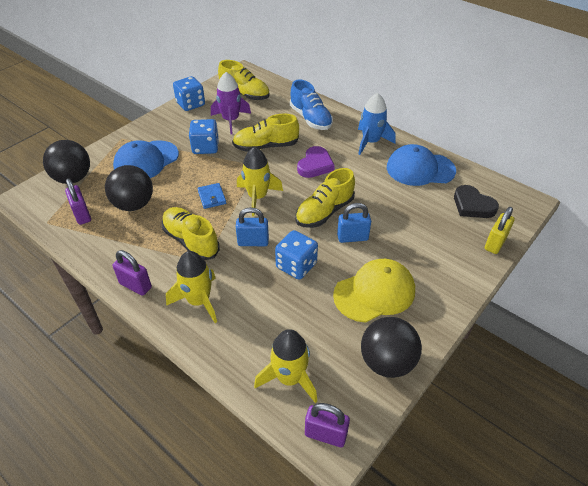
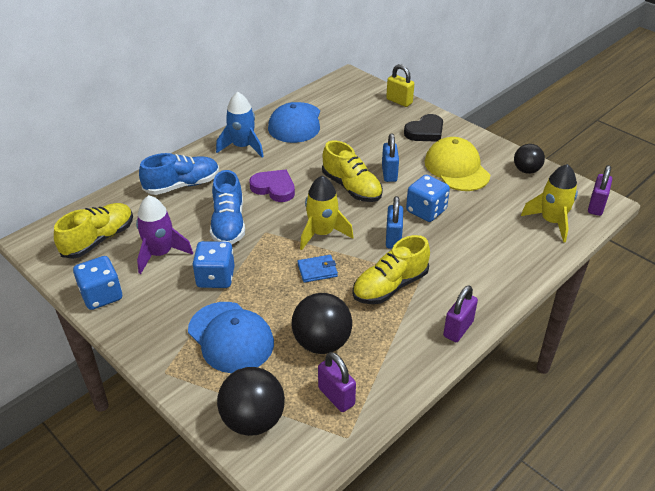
camera: 85 degrees left, 5 degrees down
purple padlock [65,178,91,225] -> purple padlock turned 75 degrees clockwise [318,352,356,412]
yellow rocket [166,251,217,323] -> none
yellow shoe [232,113,299,152] -> blue shoe [210,170,245,245]
black ball [361,317,422,378] -> black ball [514,144,545,174], size x0.64
black heart [454,185,499,218] -> black heart moved to [404,114,443,142]

